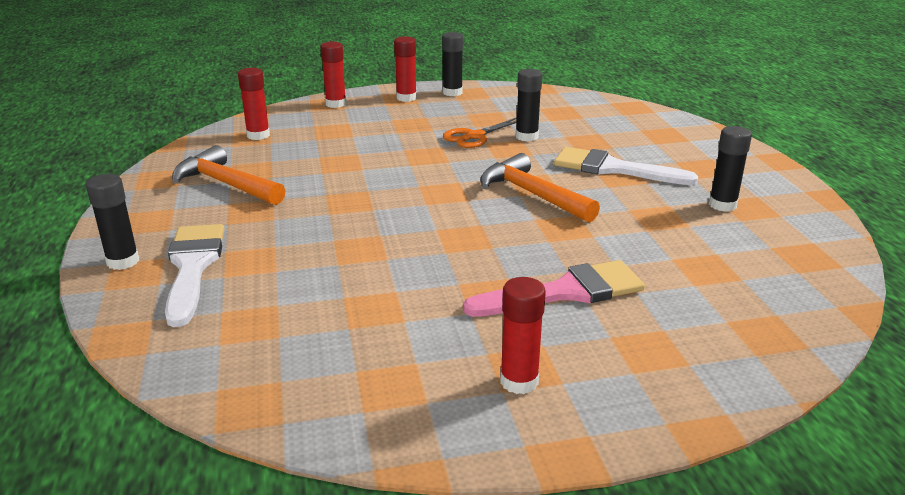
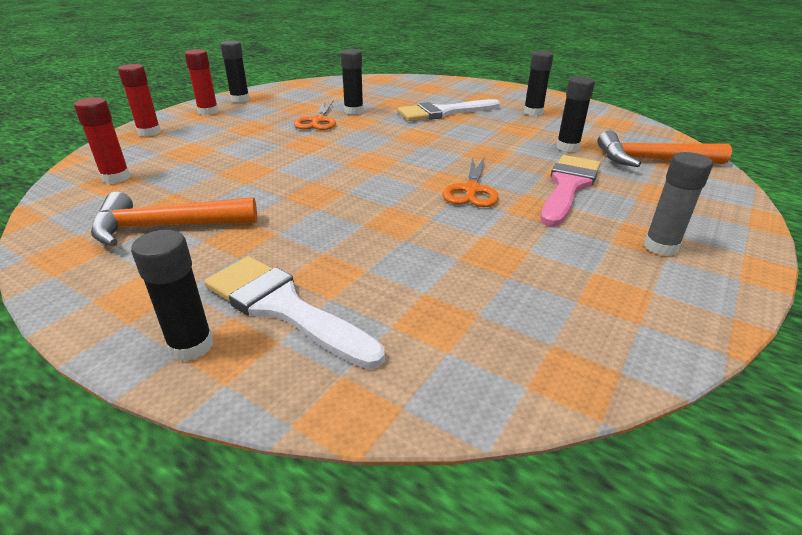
camera: 45 degrees left, 5 degrees up
orange hammer [480,153,600,223] -> orange hammer moved to [597,131,732,167]
red glue stick [500,277,546,394] -> grey glue stick [644,152,713,256]
none -> orange scissors [443,157,499,207]
none -> black glue stick [556,76,595,152]

